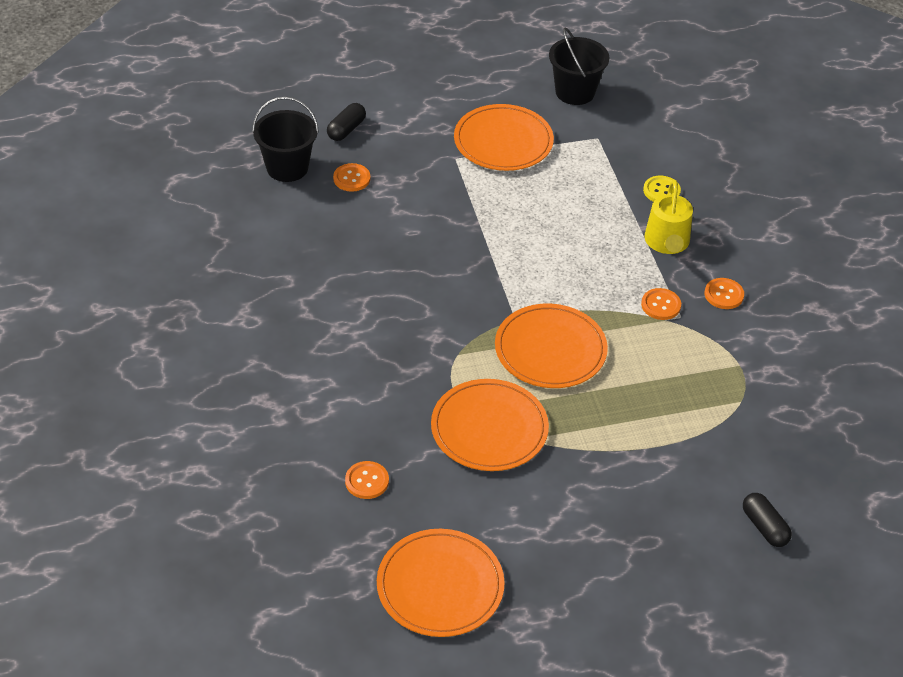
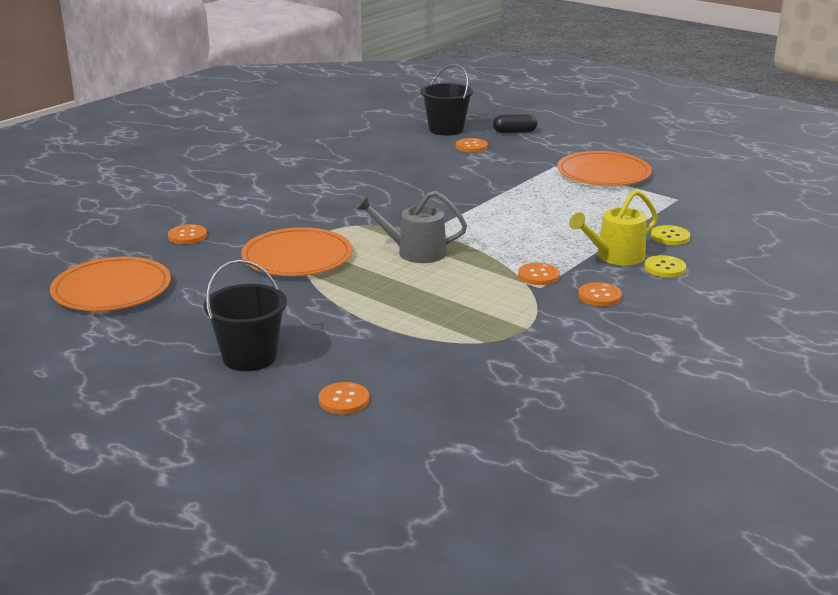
camera: 55 degrees right, 20 degrees down
orange plate [495,304,608,388] -> grey watering can [356,191,467,263]
black bucket [549,27,609,105] -> black bucket moved to [204,260,287,371]
black capsule [743,493,792,547] -> orange button [319,382,369,414]
none -> yellow button [644,255,686,278]

